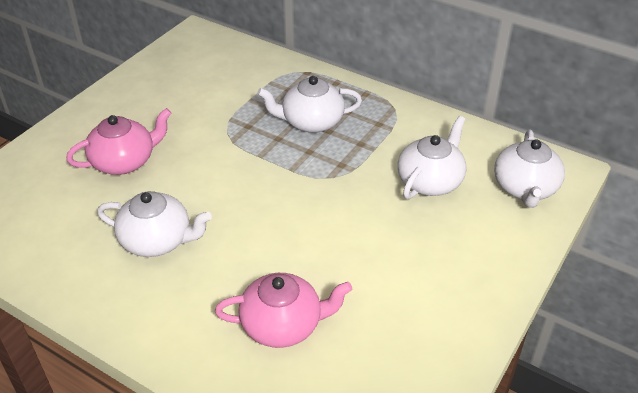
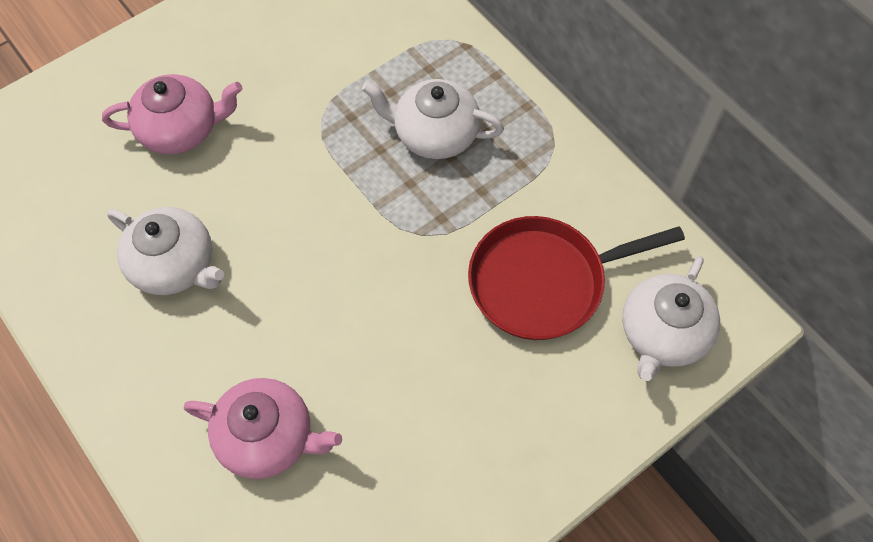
camera: 20 degrees right, 20 degrees up
white teapot [398,116,467,199] -> red pan [468,216,685,340]

